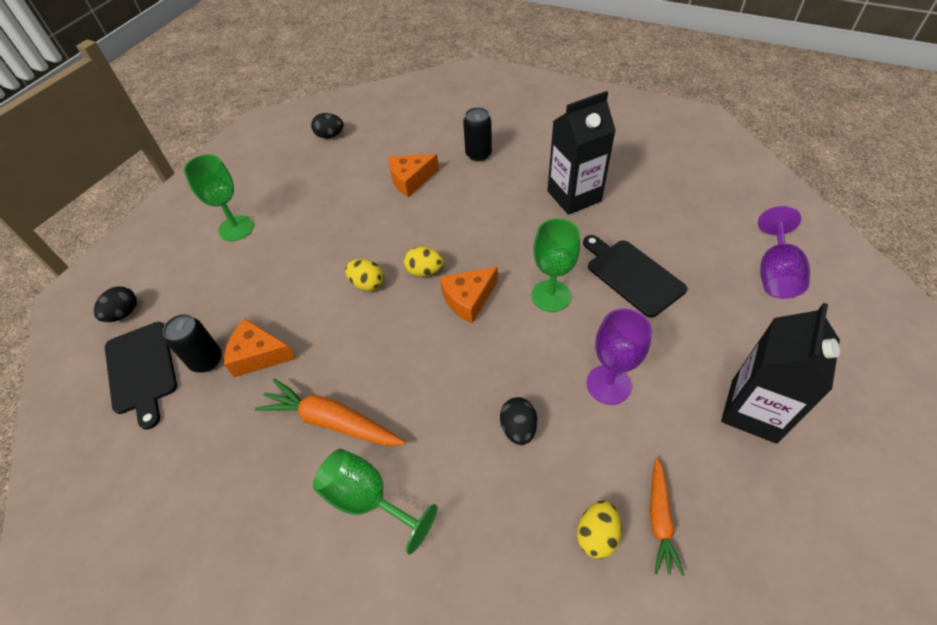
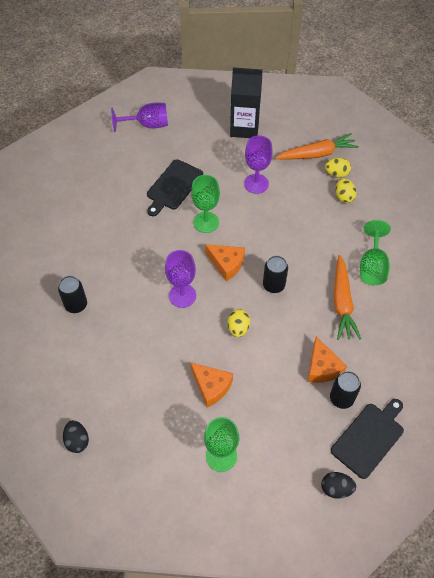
camera: 115 degrees left, 5 degrees up
orange cheese [388,154,439,197] -> orange cheese moved to [191,363,233,407]
yellow egg [404,247,444,277] -> yellow egg moved to [336,178,357,203]
black egg [500,397,537,445] -> none
black carton [547,91,616,215] -> none
orange carrot [650,457,684,576] -> orange carrot [275,133,359,160], size x1.58
none -> purple goblet [165,250,196,308]
none -> black can [263,256,288,293]

